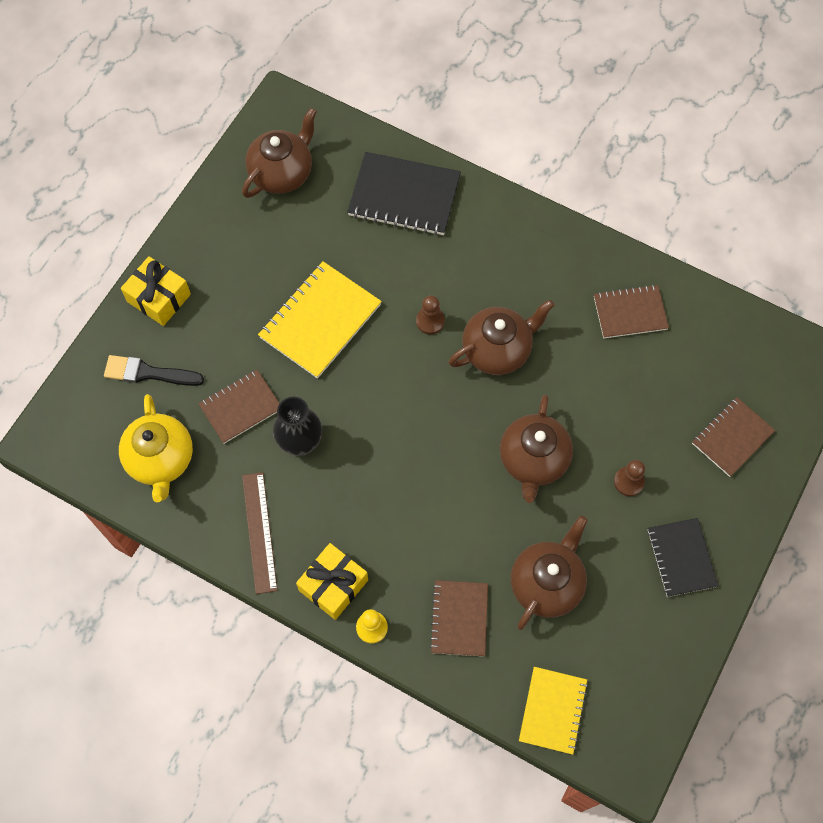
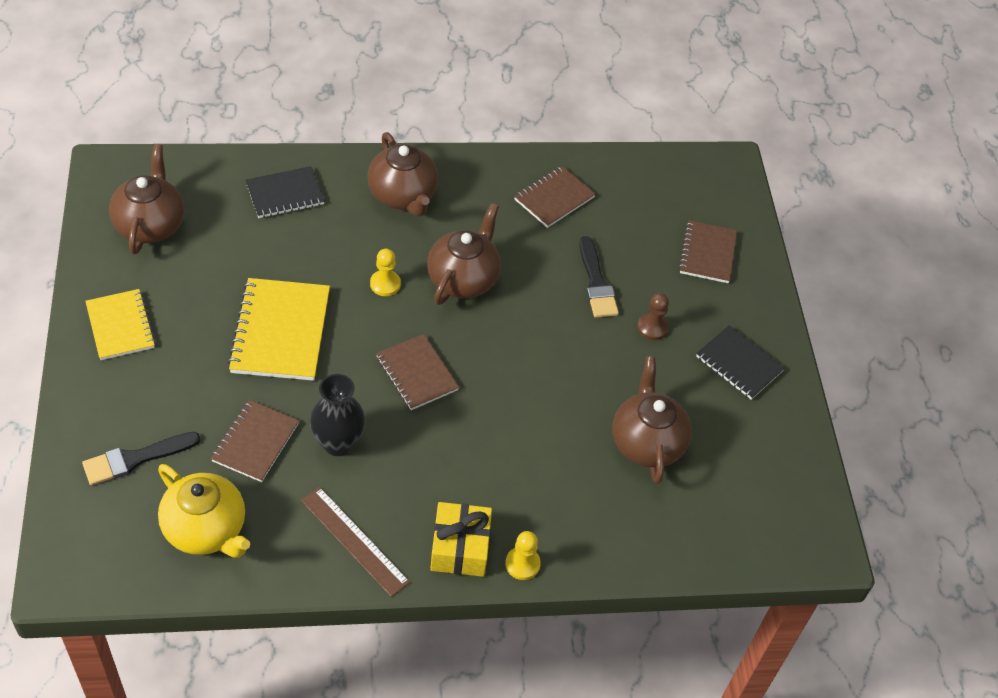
camera: 40 degrees left, 15 degrees down
yellow gift [121,256,191,326] -> none
black notebook [347,152,461,236] -> black notebook [245,166,325,218], size x0.64
brown pawn [416,295,445,334] -> yellow pawn [370,249,401,296]
brown notebook [429,580,488,656] -> brown notebook moved to [376,334,459,410]
brown teapot [500,395,573,503] -> brown teapot moved to [368,132,438,216]
yellow notebook [519,667,588,755] -> yellow notebook moved to [85,289,156,360]
none -> black brush [579,236,619,318]

